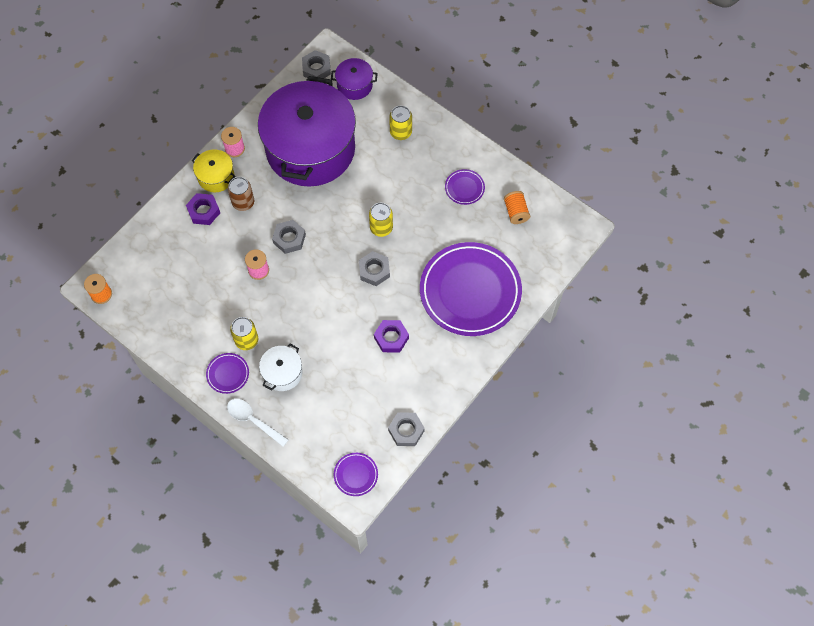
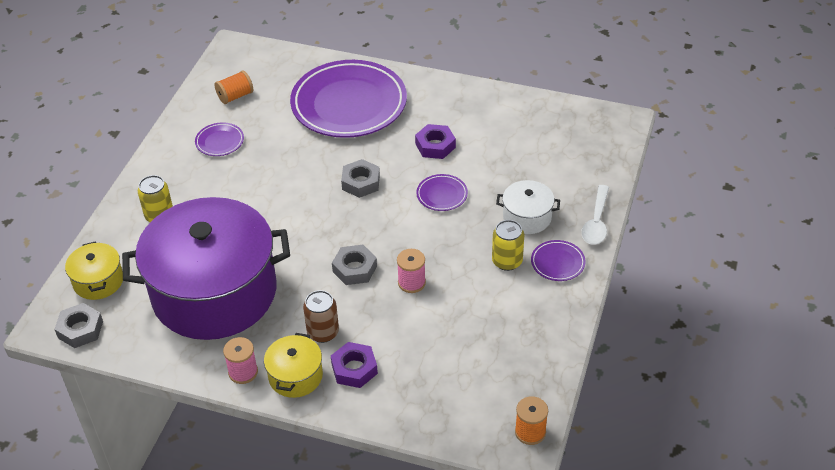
camera: 110 degrees left, 20 degrees down
purple pot [331,58,378,100] -> yellow pot [65,241,123,300]
purple plate [334,453,378,496] -> purple plate moved to [416,174,468,211]
yellow can [369,203,393,237] -> none
grey nut [388,412,425,446] -> none

